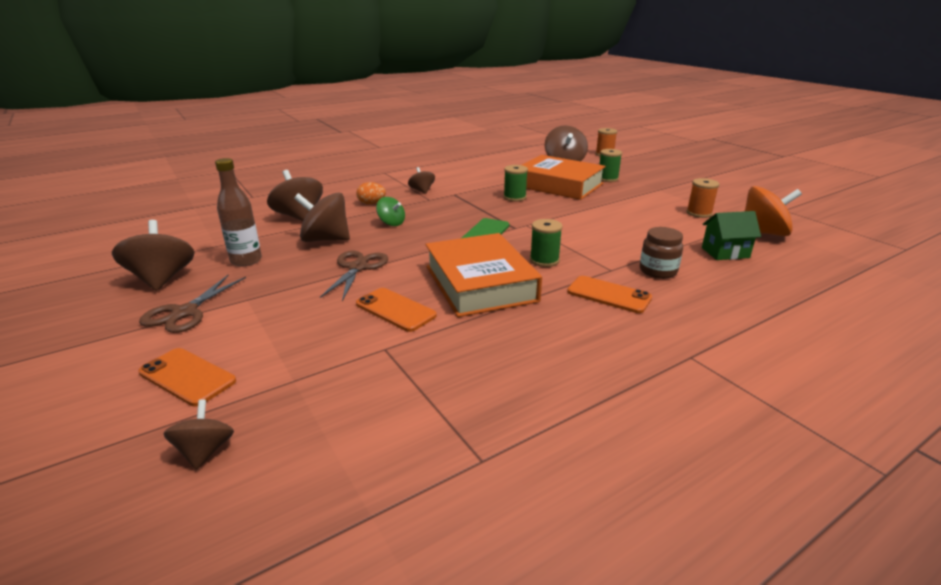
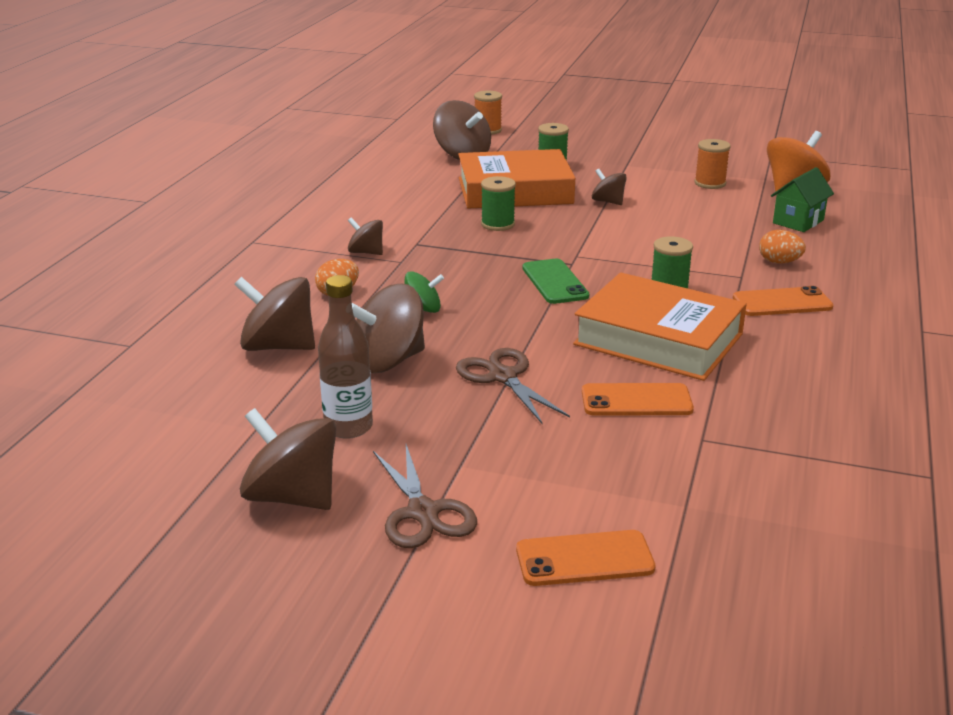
camera: 40 degrees left, 0 degrees up
brown spinning top [163,400,234,470] -> brown spinning top moved to [592,168,627,205]
brown jar [640,227,683,279] -> orange egg [759,230,806,264]

